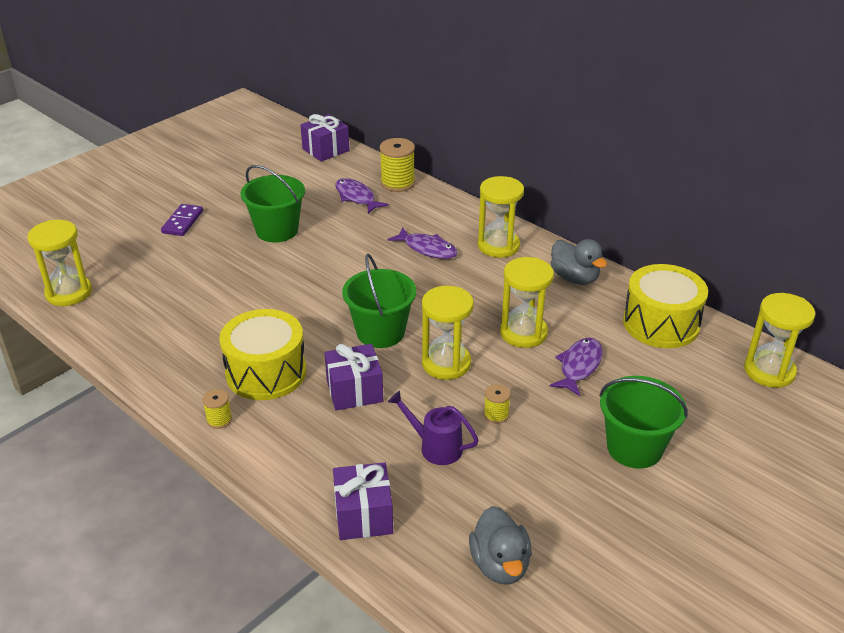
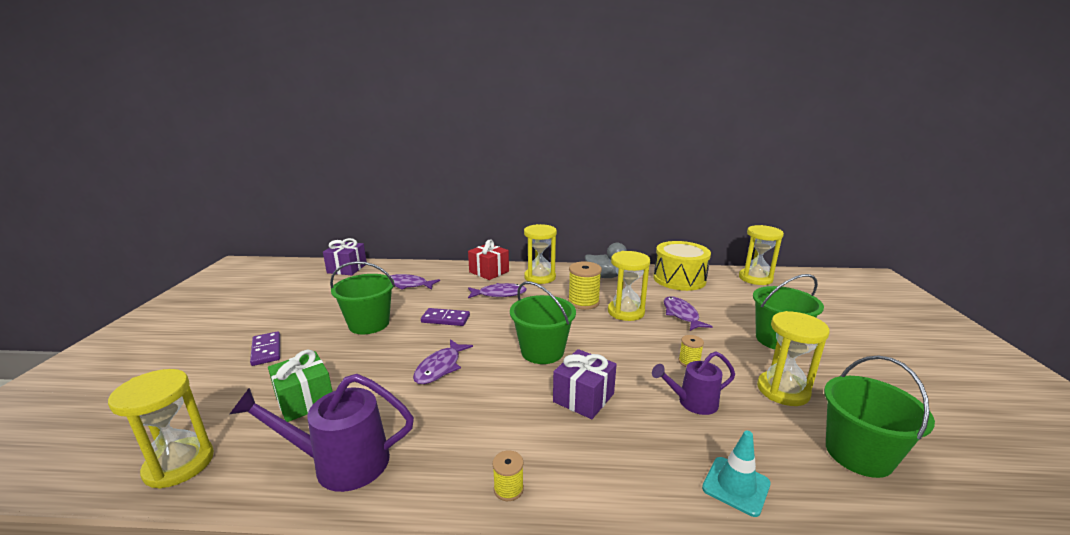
camera: 40 degrees left, 15 degrees down
yellow drum [219,309,306,400] -> none
purple gift [333,462,393,540] -> turquoise traffic cone [702,431,771,517]
yellow spool [379,138,415,192] -> yellow spool moved to [568,261,602,310]
yellow hourglass [422,286,474,380] -> yellow hourglass moved to [757,311,830,406]
grey duck [469,506,532,585] -> green bucket [824,355,935,478]
none -> purple watering can [229,374,414,492]
none -> green gift [268,350,333,422]
none -> purple fish [413,339,473,384]
none -> purple domino [421,308,470,326]
none -> red gift [468,240,509,280]

